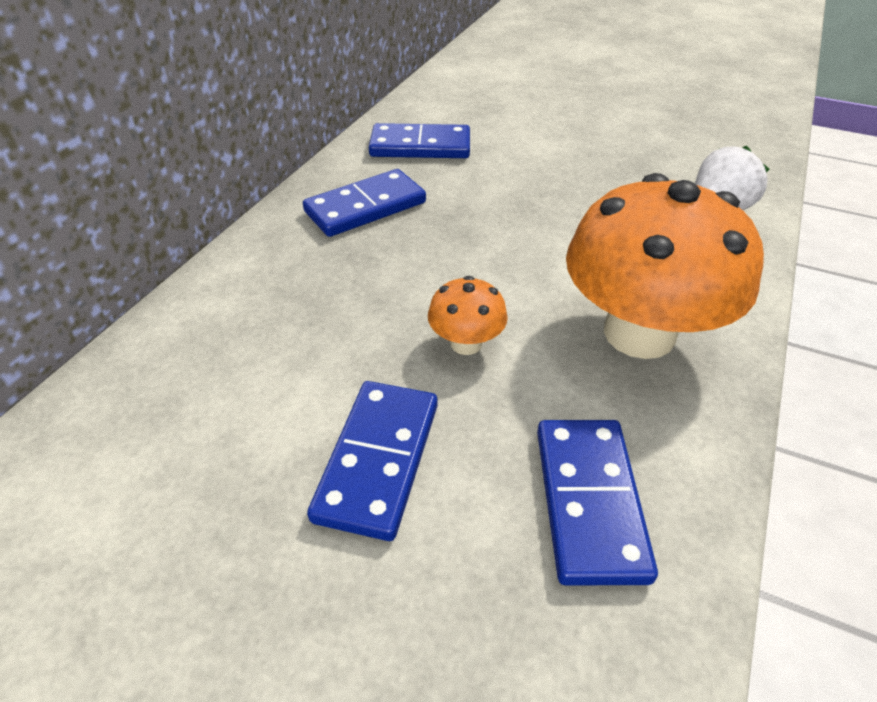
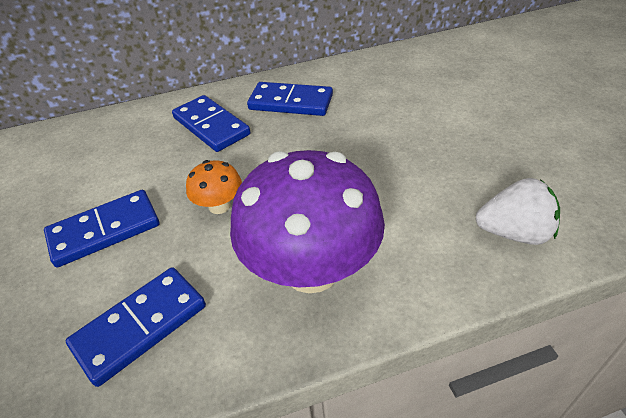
camera: 50 degrees right, 0 degrees up
blue domino [369,123,470,158] -> blue domino moved to [172,95,250,152]
orange mushroom [566,173,764,359] -> purple mushroom [230,150,385,293]

